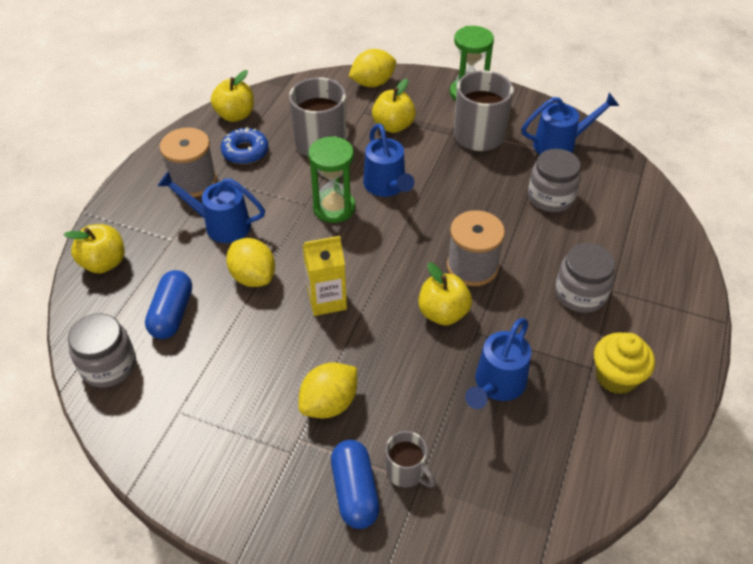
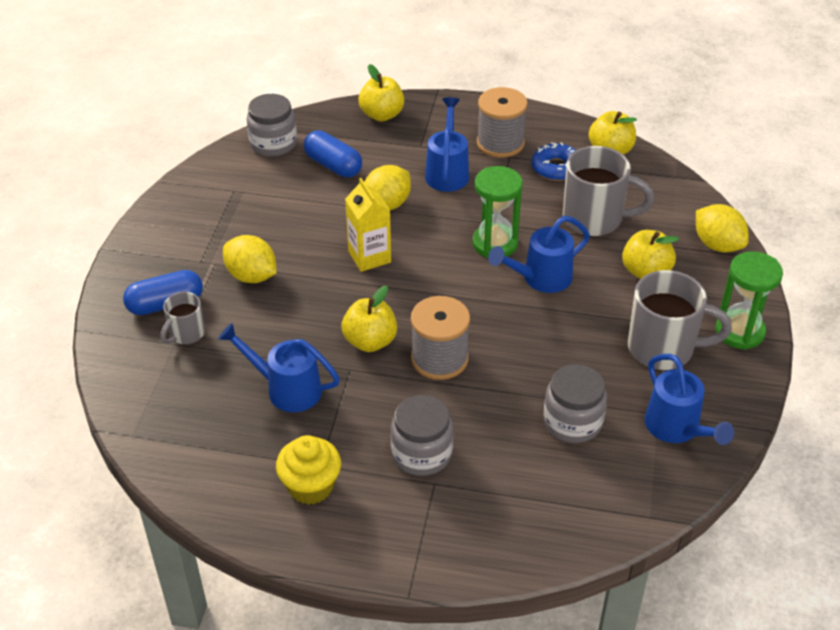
camera: 80 degrees right, 5 degrees down
blue capsule [145,270,192,339] -> blue capsule turned 45 degrees clockwise [304,130,362,178]

